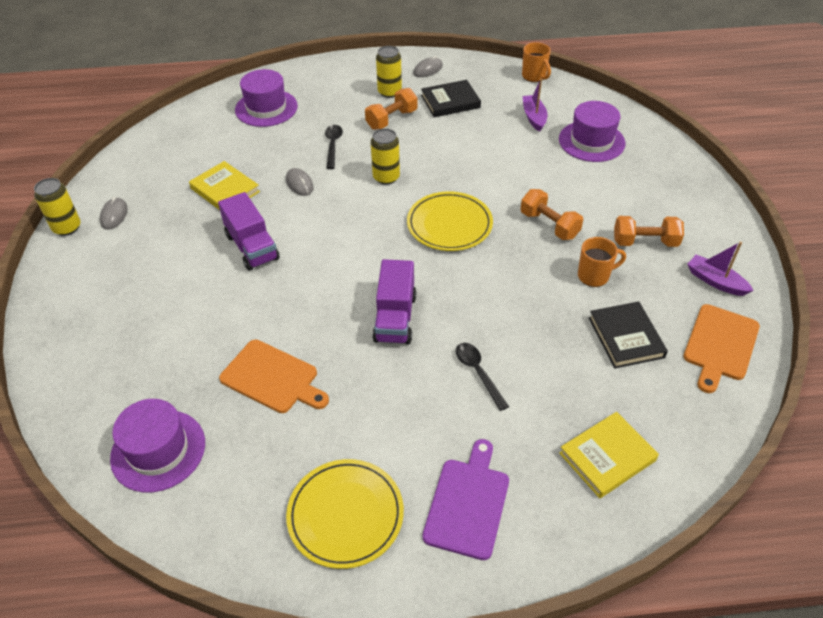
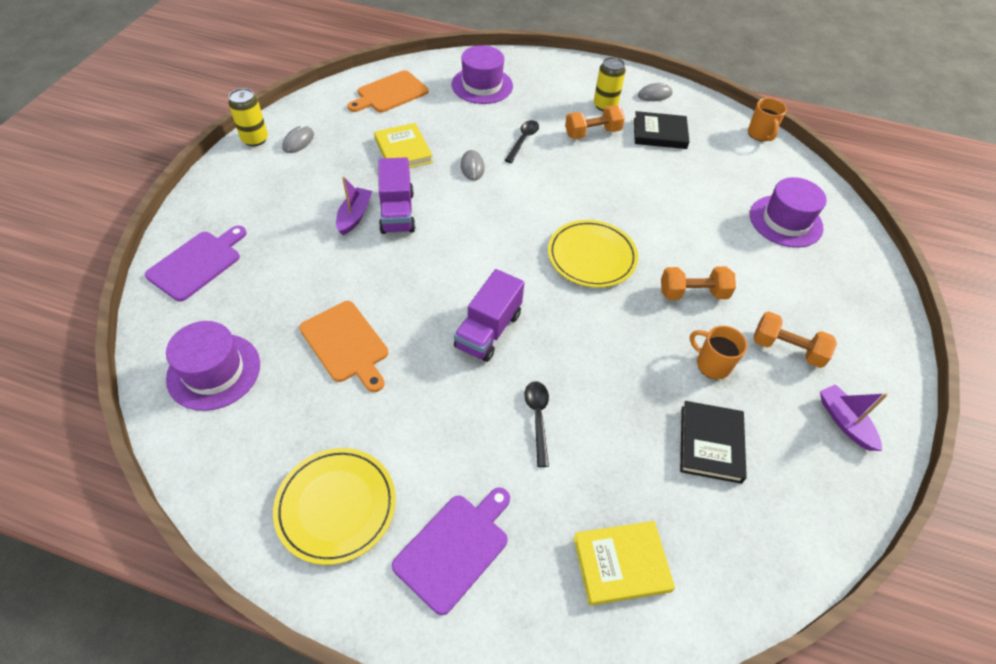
camera: 20 degrees right, 5 degrees up
yellow can [370,128,400,185] -> none
orange dumbbell [521,189,583,240] -> orange dumbbell turned 75 degrees counterclockwise [661,266,736,300]
purple boat [523,79,547,132] -> purple boat moved to [336,176,372,235]
orange mug [578,237,626,287] -> orange mug turned 150 degrees counterclockwise [690,326,748,379]
orange cutting board [683,304,760,393] -> orange cutting board moved to [347,70,428,113]
none -> purple cutting board [145,226,247,302]

